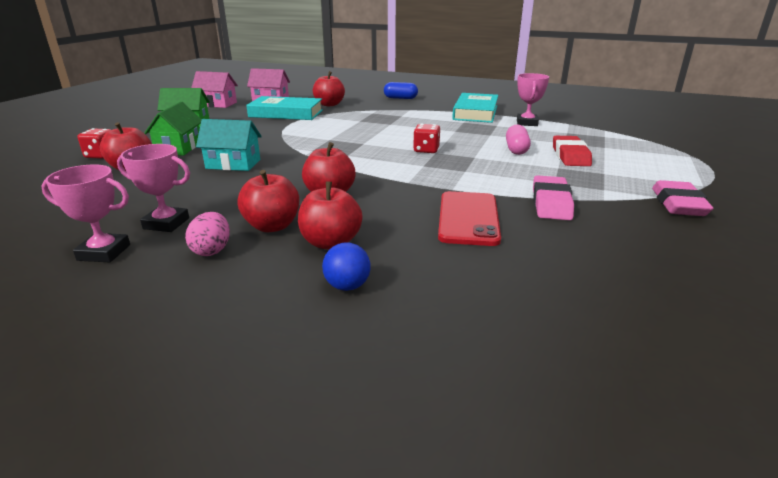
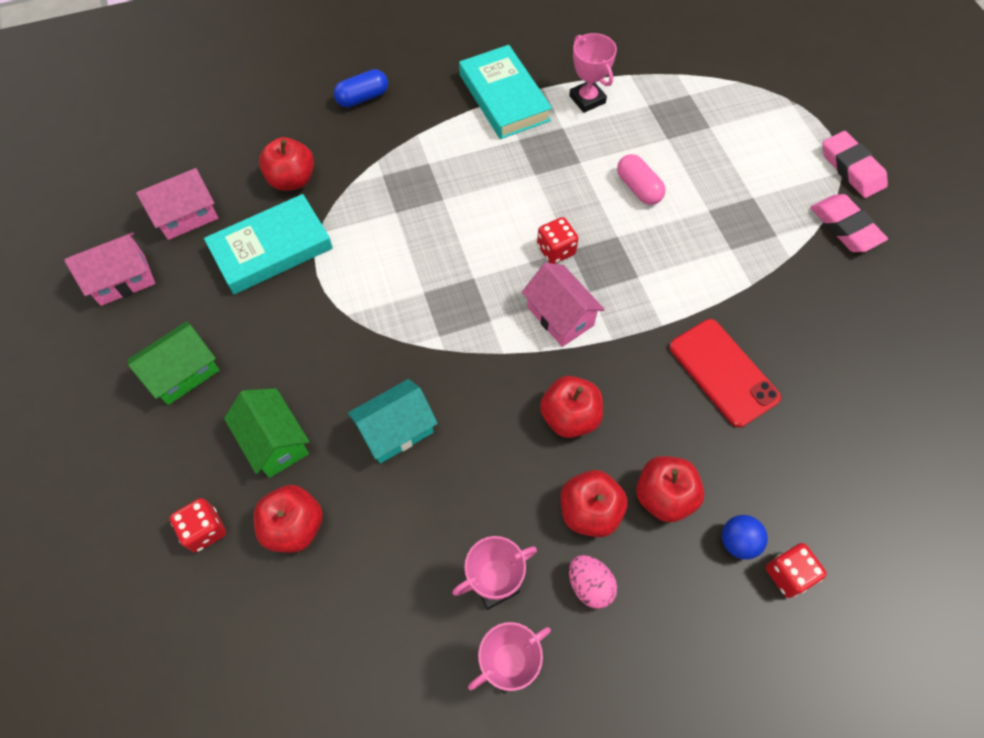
camera: 40 degrees left, 35 degrees up
pink eraser [533,175,574,220] -> pink eraser moved to [823,131,888,198]
red eraser [553,136,592,166] -> none
none -> pink house [522,263,605,347]
none -> red dice [766,543,827,598]

